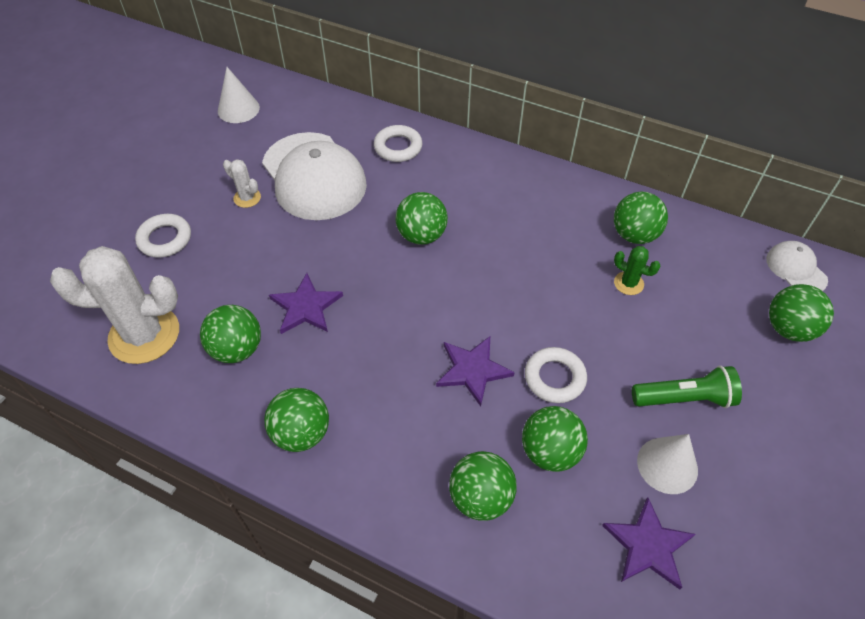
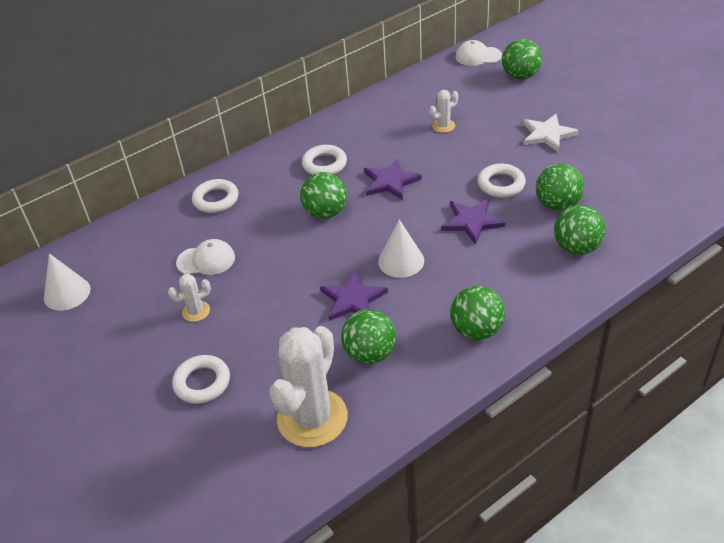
camera: 60 degrees left, 10 degrees down
white cap [262,132,367,220] -> white cap [176,239,235,275], size x0.47
purple star [602,497,696,590] -> purple star moved to [364,159,422,200]
green ball [614,192,668,244] -> none
green cactus [614,246,660,295] -> white cactus [429,90,458,133]
green flashlight [632,366,742,408] -> white star [523,114,579,152]
white cone [637,434,698,494] -> white cone moved to [378,220,424,278]
none -> white ring [302,145,347,175]

